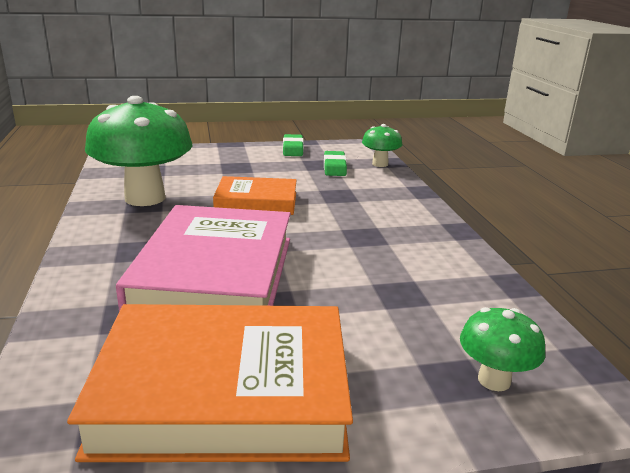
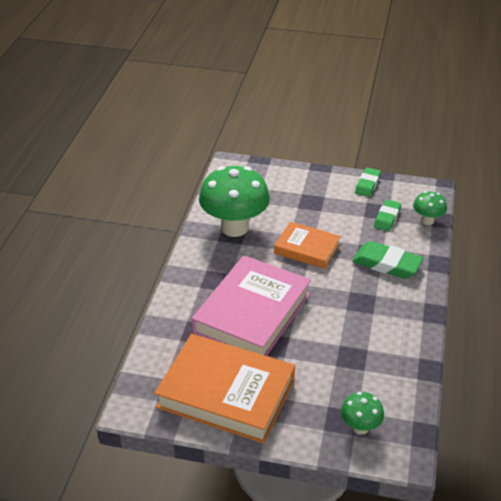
camera: 25 degrees right, 15 degrees up
none -> green eraser [352,241,423,279]

